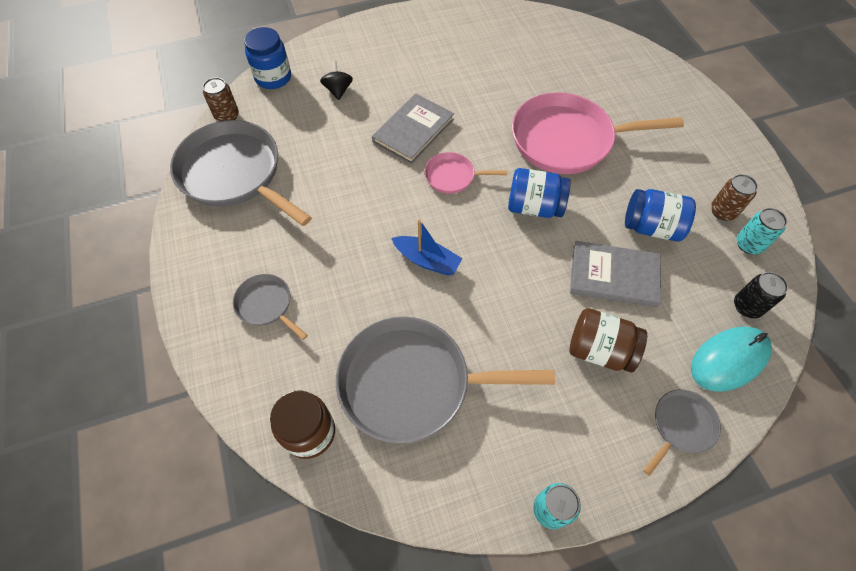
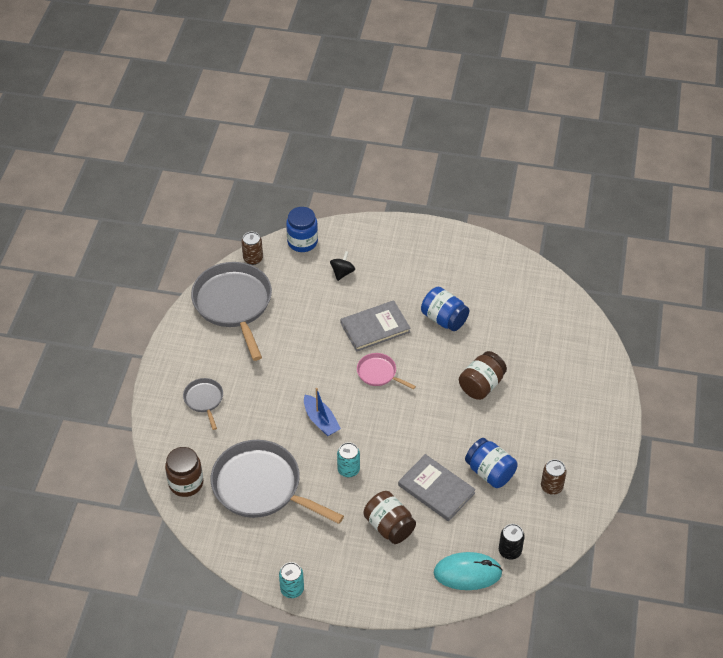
camera: 30 degrees right, 10 degrees down
blue jar [508,168,571,218] -> blue jar moved to [421,287,469,331]
pink pan [512,92,684,174] -> brown jar [459,351,507,400]
grey pan [643,390,721,476] -> none
turquoise can [737,208,787,254] -> turquoise can moved to [337,442,360,477]

